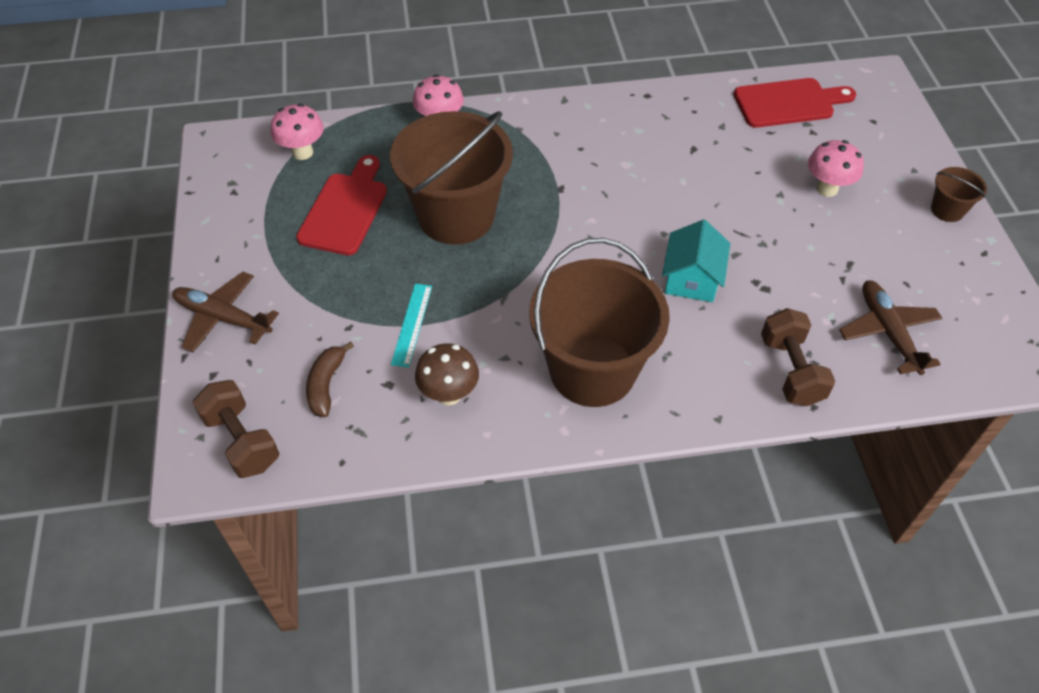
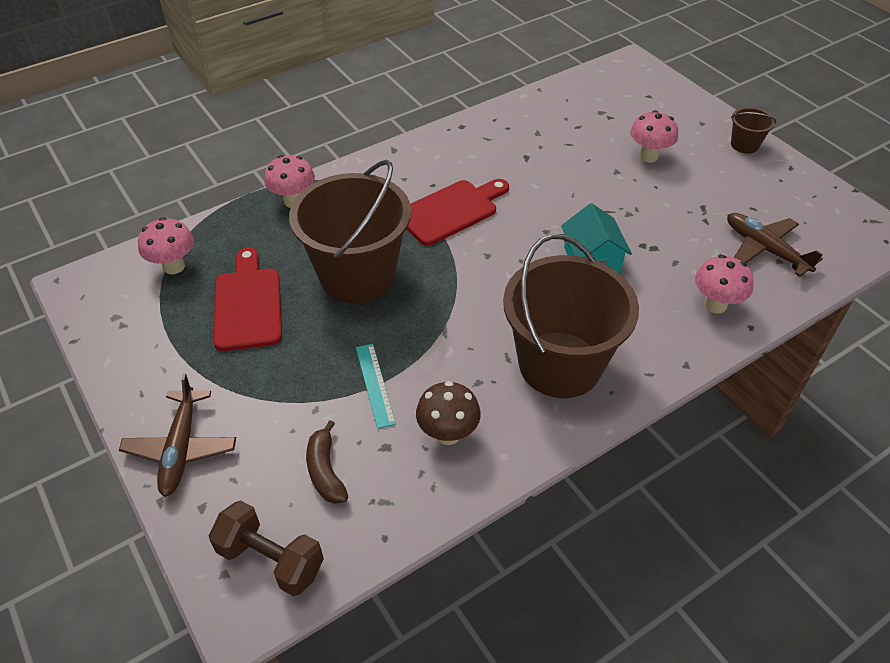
camera: 25 degrees left, 5 degrees down
brown plane [172,272,279,352] -> brown plane turned 90 degrees counterclockwise [119,373,236,497]
red cutting board [734,78,856,128] -> red cutting board moved to [407,179,509,246]
brown dumbbell [761,308,836,406] -> pink mushroom [695,255,754,314]

